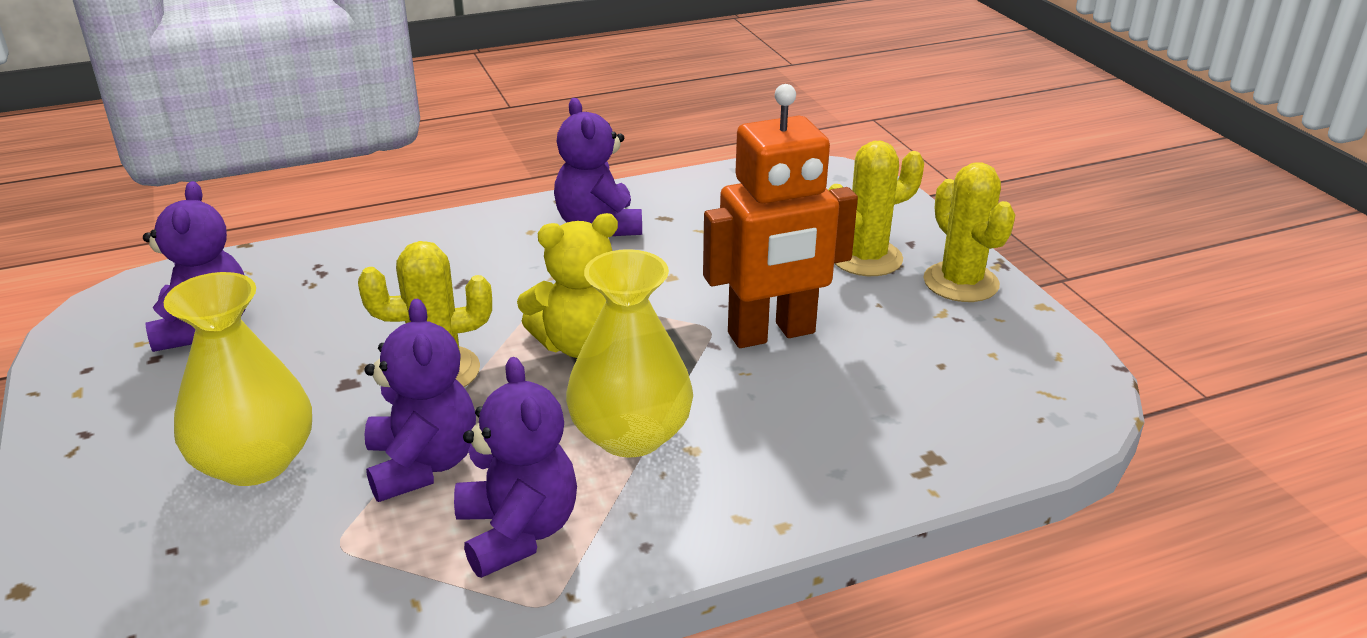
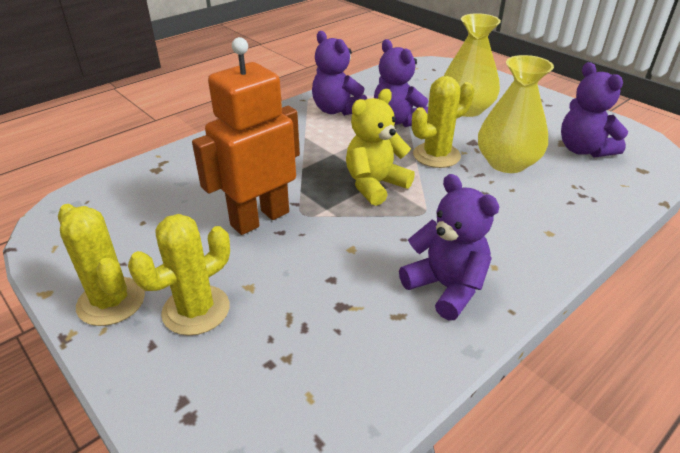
camera: 160 degrees right, 5 degrees up
yellow vase [566,249,693,458] -> yellow vase moved to [478,55,554,173]

